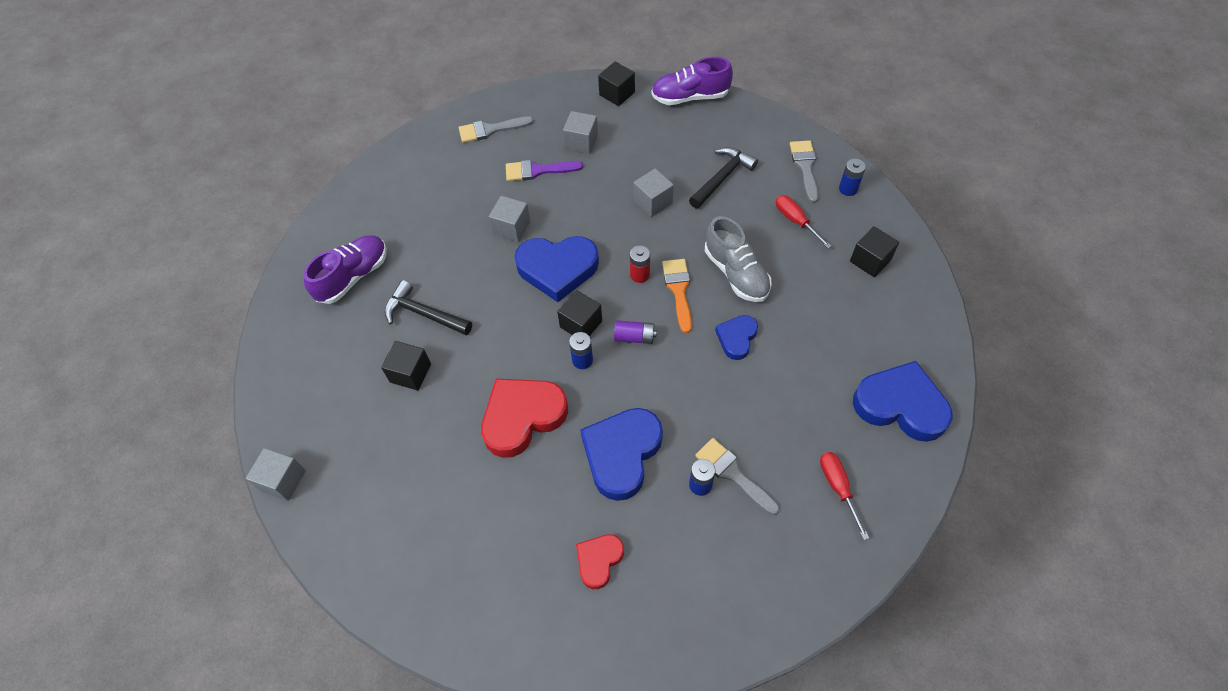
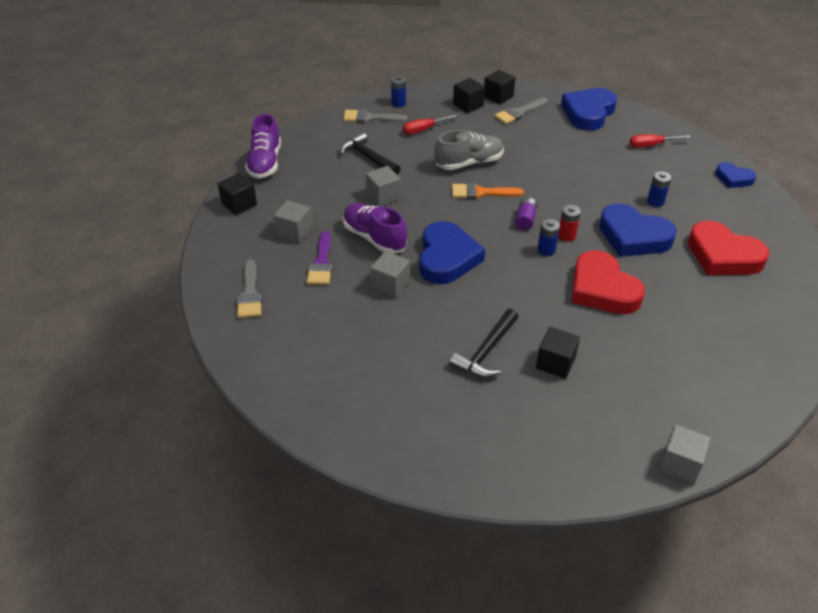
camera: 85 degrees left, 15 degrees down
purple shoe [303,236,387,304] -> purple shoe moved to [343,203,407,254]
black cube [557,290,602,336] -> black cube moved to [484,70,516,105]
red heart [576,534,624,589] -> red heart [688,221,770,275], size x1.82
red battery [630,245,650,283] -> red battery moved to [558,205,581,242]
grey brush [695,438,780,515] -> grey brush moved to [494,98,548,124]
blue heart [715,315,758,360] -> blue heart moved to [715,162,757,188]

